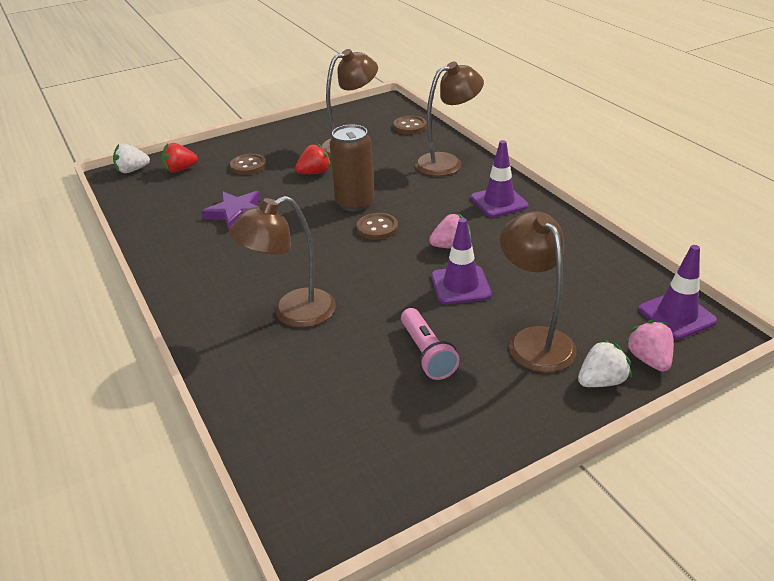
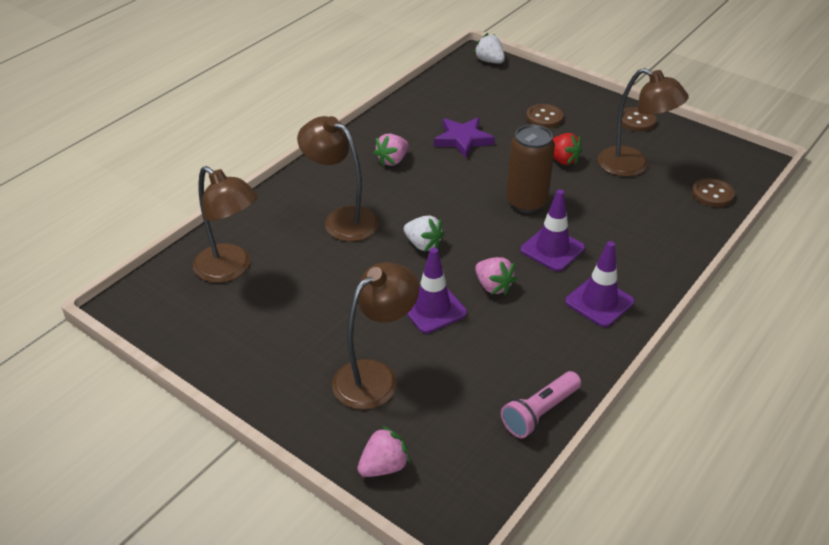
camera: 65 degrees right, 5 degrees up
red strawberry [162,143,198,173] -> none
brown button [357,213,398,240] -> brown button moved to [622,107,656,132]
pink flashlight [401,308,460,380] -> pink flashlight moved to [501,371,581,438]
brown lamp [415,62,484,176] -> brown lamp moved to [193,166,258,283]
white strawberry [578,339,632,387] -> white strawberry moved to [404,215,444,251]
purple traffic cone [639,245,717,340] -> purple traffic cone moved to [520,189,585,271]
none -> pink strawberry [374,133,409,166]

